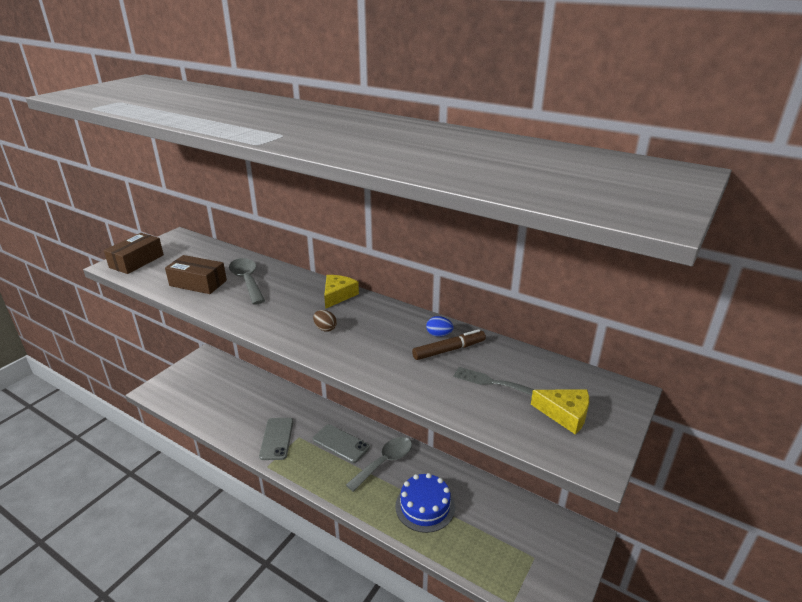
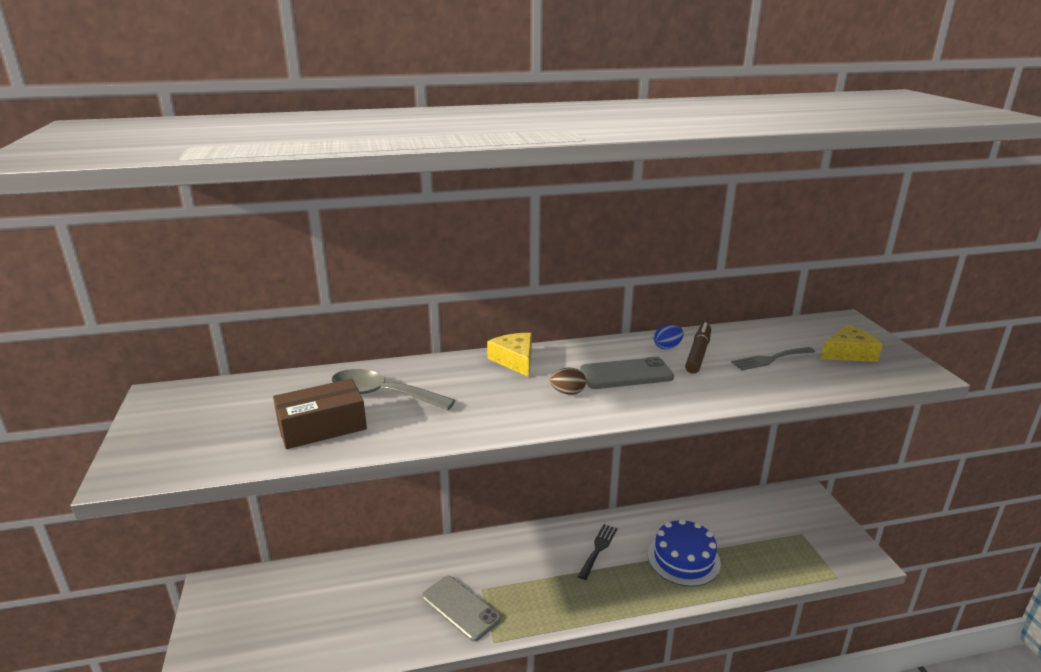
camera: 45 degrees left, 5 degrees down
brown box [104,233,164,274] -> none
grey phone [313,424,370,463] -> grey phone moved to [580,357,674,389]
grey spoon [346,437,412,492] -> black fork [578,524,617,580]

